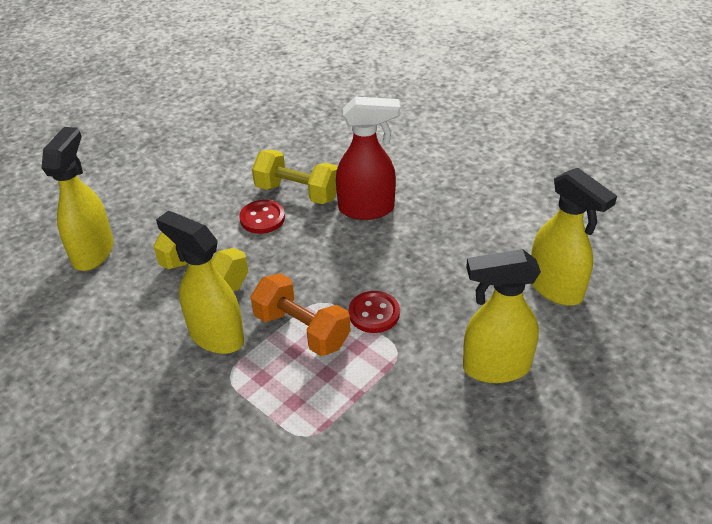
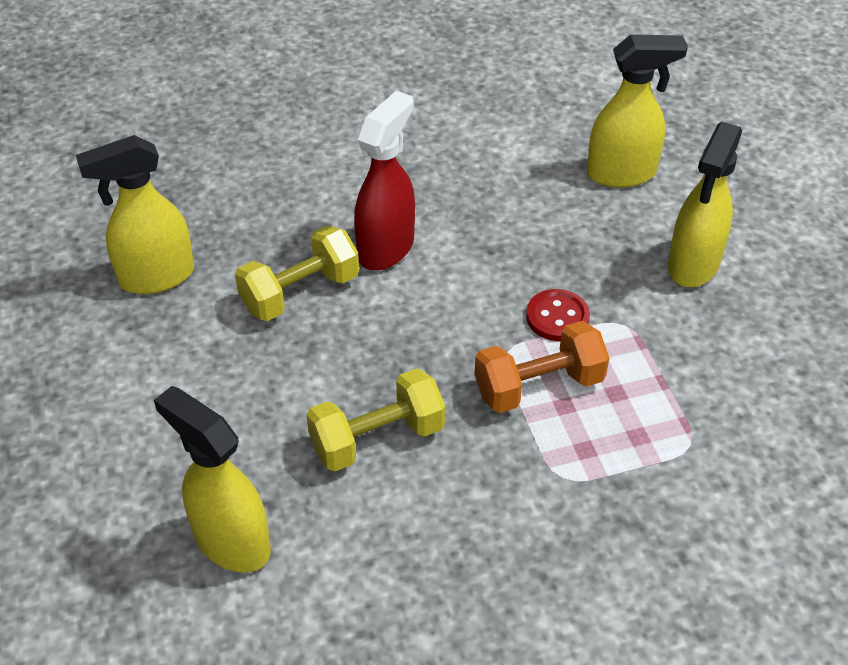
camera: 60 degrees left, 5 degrees up
yellow spray bottle [156,211,244,354] -> yellow spray bottle moved to [76,135,194,294]
red button [239,200,285,234] -> none

